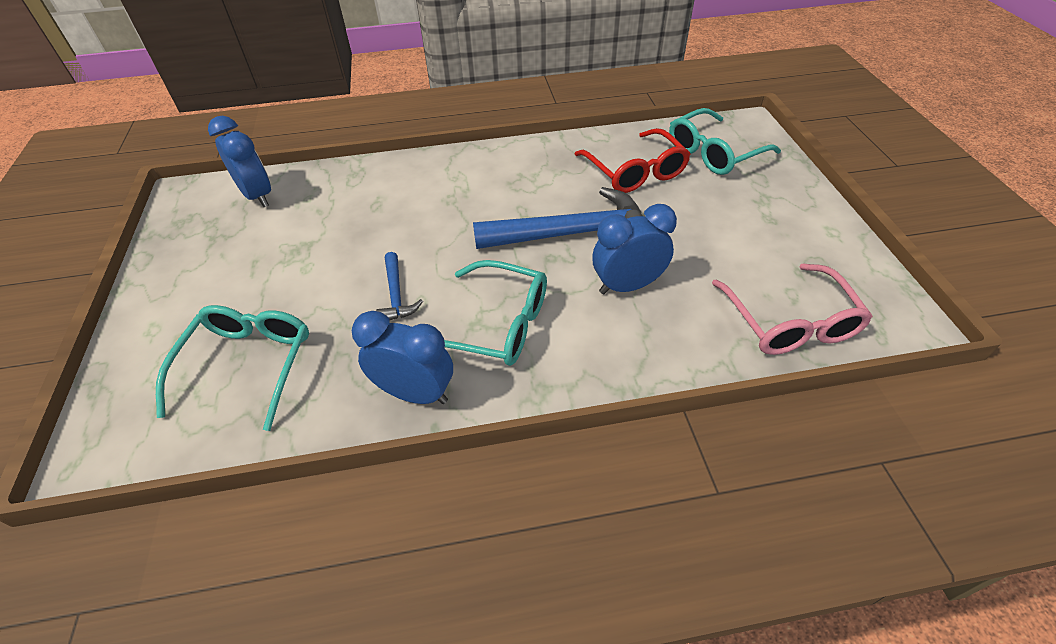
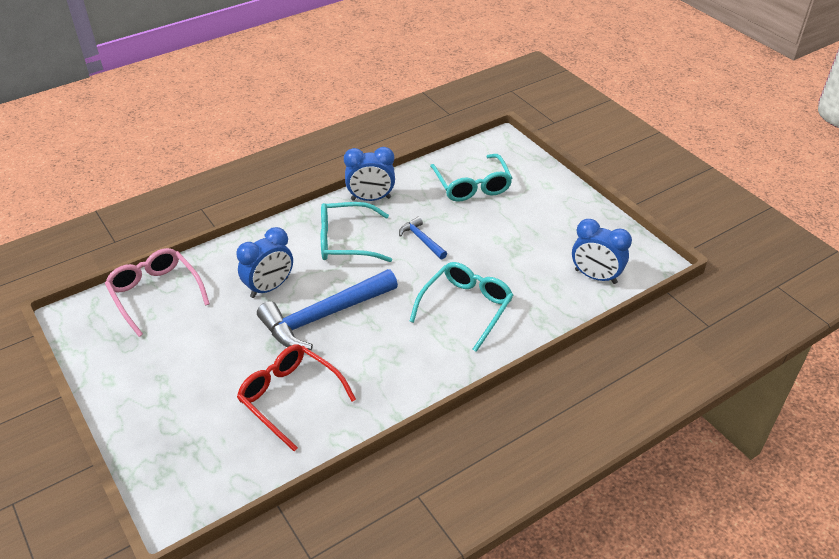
camera: 155 degrees right, 5 degrees down
turquoise glasses [669,108,781,175] -> turquoise glasses moved to [409,262,513,352]

